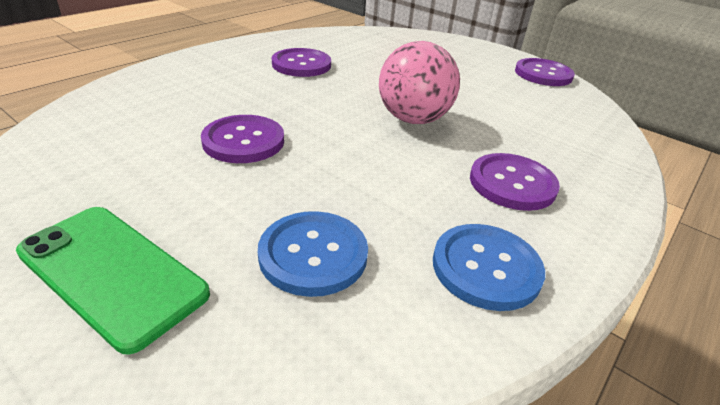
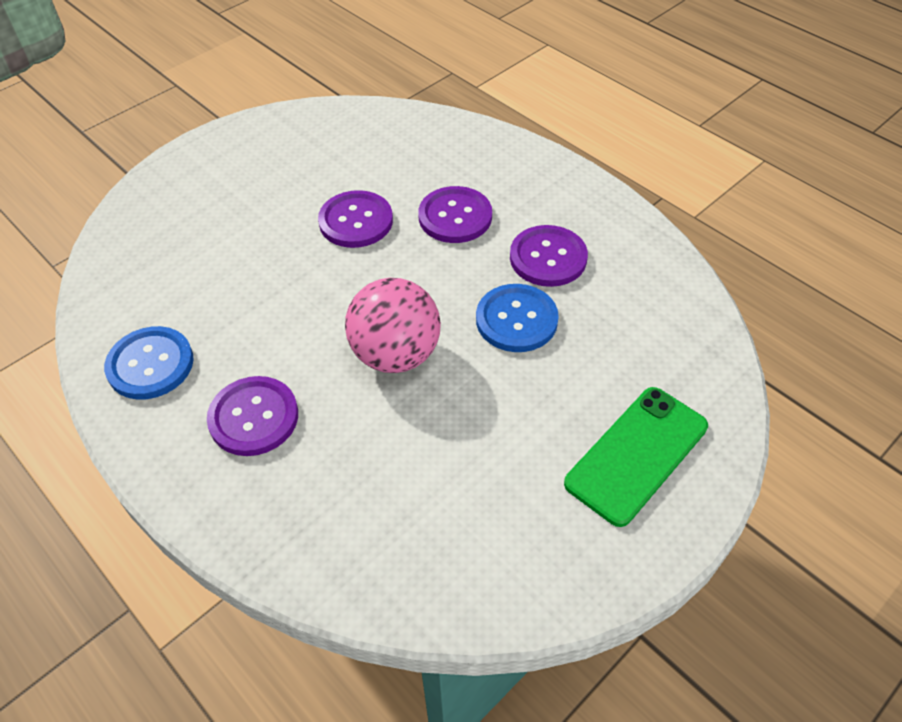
camera: 100 degrees right, 15 degrees up
green phone [16,207,210,355] -> green phone moved to [564,387,708,527]
blue button [258,211,368,297] -> blue button moved to [476,284,559,352]
purple button [515,58,575,86] -> purple button moved to [418,186,492,243]

